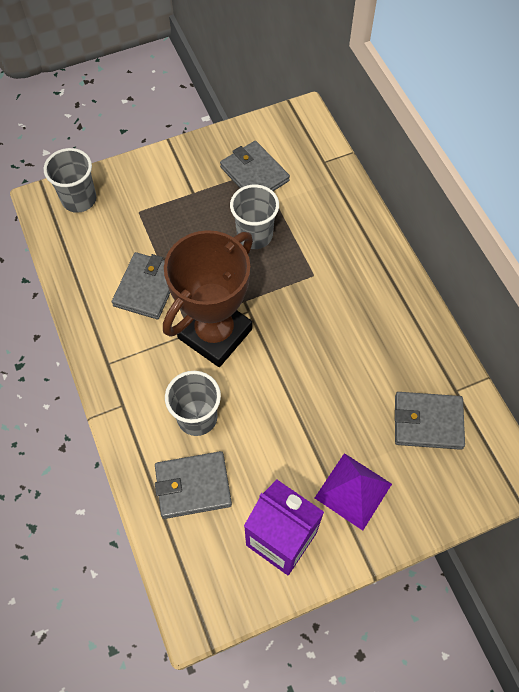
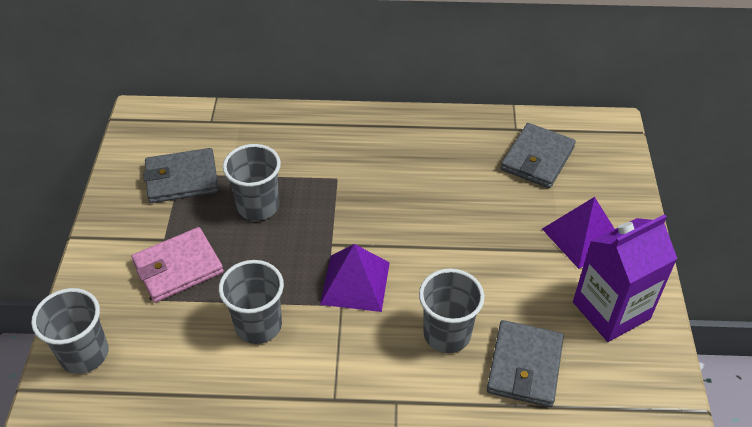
camera: 65 degrees left, 15 degrees down
grey wallet [112,252,170,319] -> grey cup [219,260,284,344]
brown trophy [163,230,253,367] -> purple pyramid [320,244,390,312]
none -> pink wallet [132,227,224,303]

